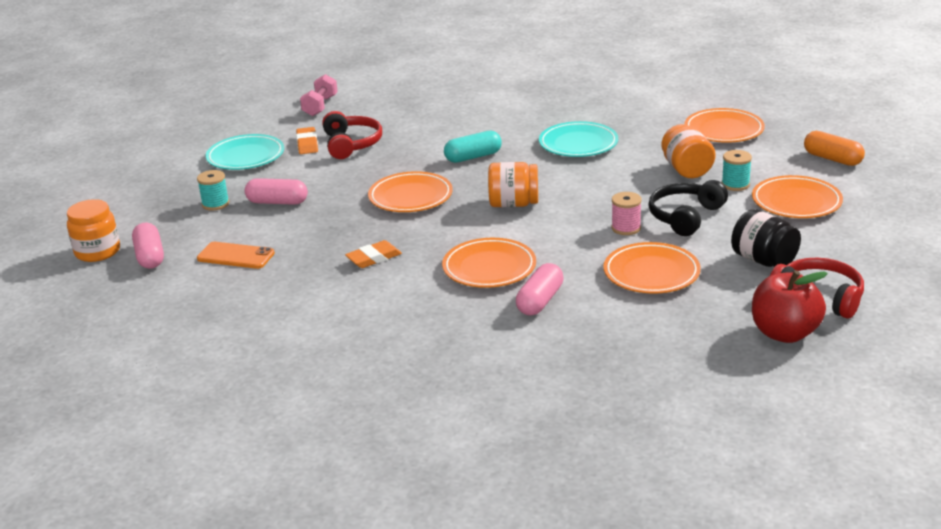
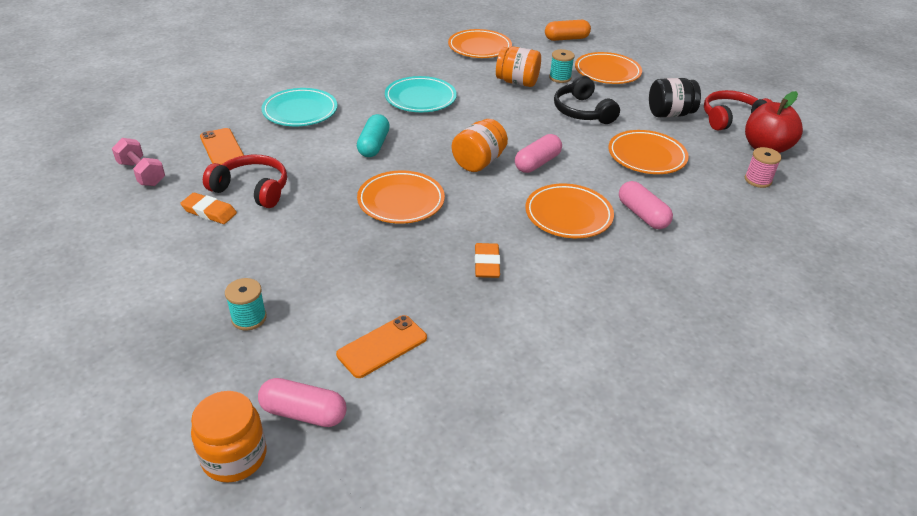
camera: 60 degrees left, 10 degrees up
turquoise plate [206,134,284,170] -> turquoise plate moved to [262,88,337,126]
pink capsule [244,178,308,205] -> pink capsule moved to [515,134,562,173]
pink spool [611,192,642,235] -> pink spool moved to [745,147,782,188]
none -> orange phone [200,128,244,165]

